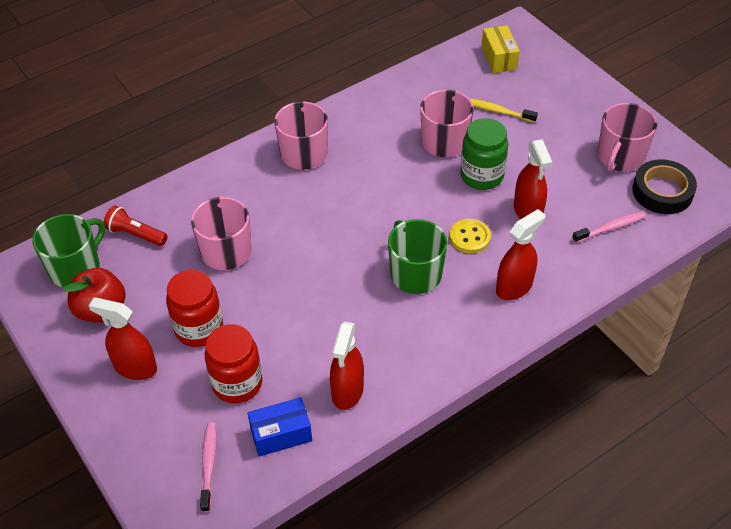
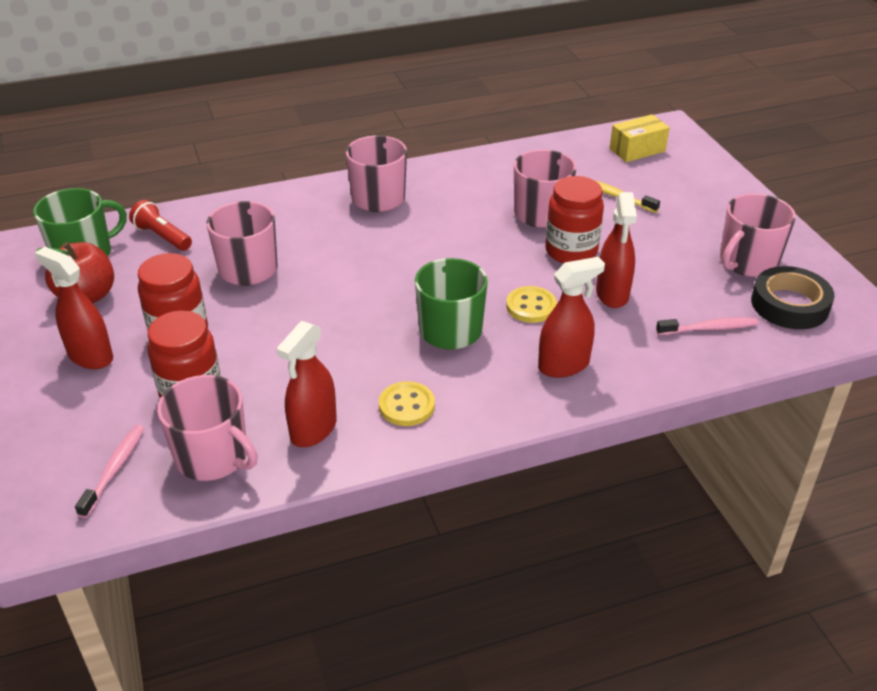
camera: 15 degrees right, 10 degrees down
blue box [248,397,312,457] -> pink mug [157,375,258,481]
green jar [460,118,508,190] -> red jar [545,176,604,263]
yellow box [481,25,520,73] -> yellow box turned 60 degrees clockwise [610,114,670,162]
none -> yellow button [379,381,435,426]

